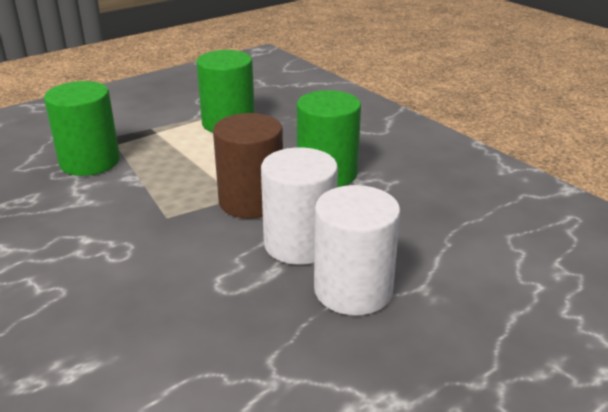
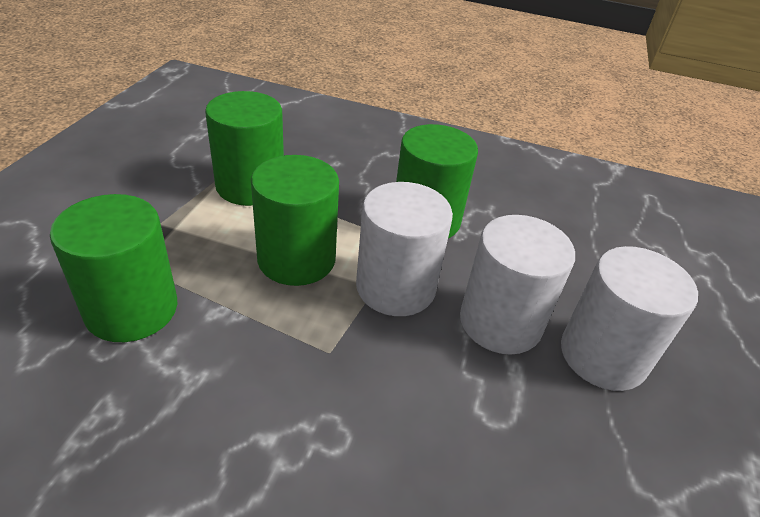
camera: 40 degrees left, 10 degrees up
brown cylinder [213,113,283,219] -> white cylinder [356,182,453,316]
none -> green cylinder [251,155,339,286]

